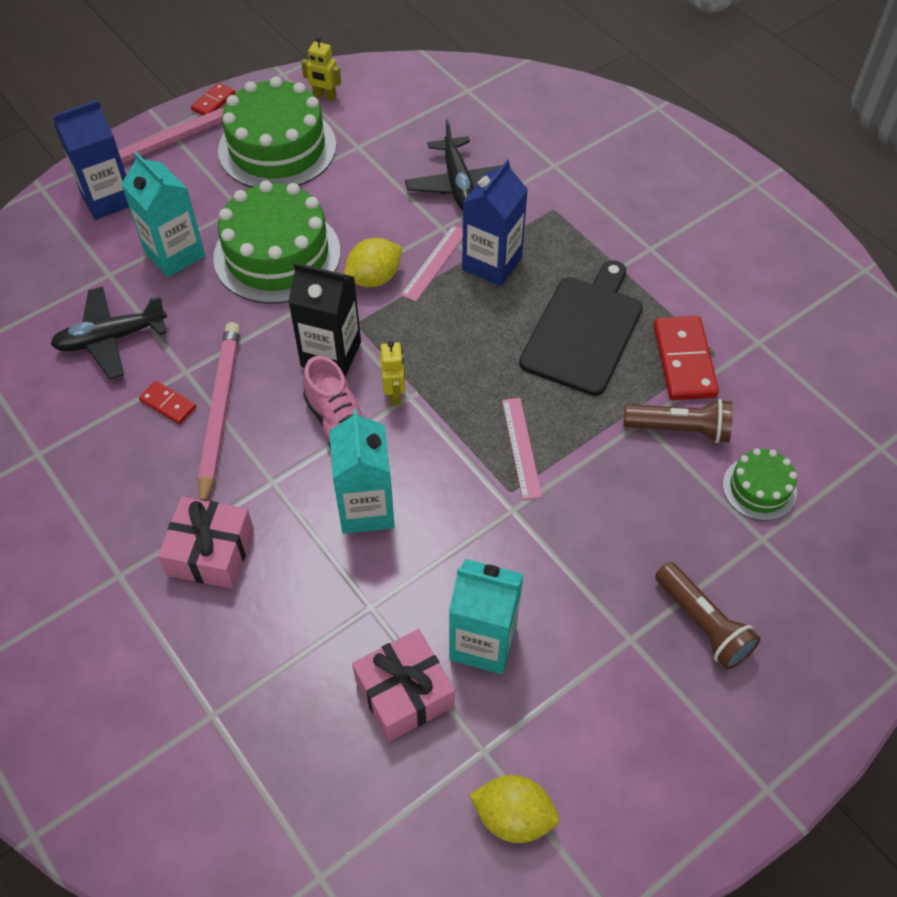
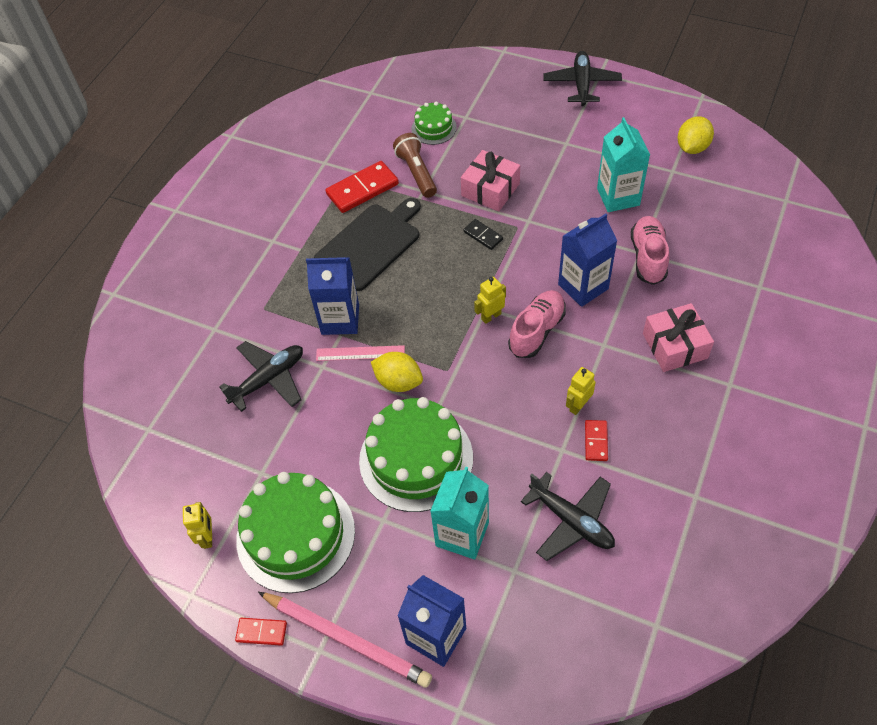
camera: 115 degrees left, 0 degrees up
pink pencil [198,322,240,501] -> yellow robot [566,367,596,415]
black carton [288,262,361,377] -> none
turquoise carton [329,409,395,534] -> blue carton [558,214,617,307]
pink gift [352,629,455,742] -> pink gift moved to [461,150,520,211]
yellow lemon [469,775,559,843] -> yellow lemon turned 45 degrees clockwise [678,116,714,154]
pink ruler [502,398,542,500] -> black domino [463,219,503,250]
black cutting board [519,260,643,396] -> black cutting board turned 135 degrees clockwise [314,198,421,291]
brown flashlight [655,562,761,670] -> none
none -> black plane [543,51,622,106]
none -> pink shoe [631,216,669,285]

